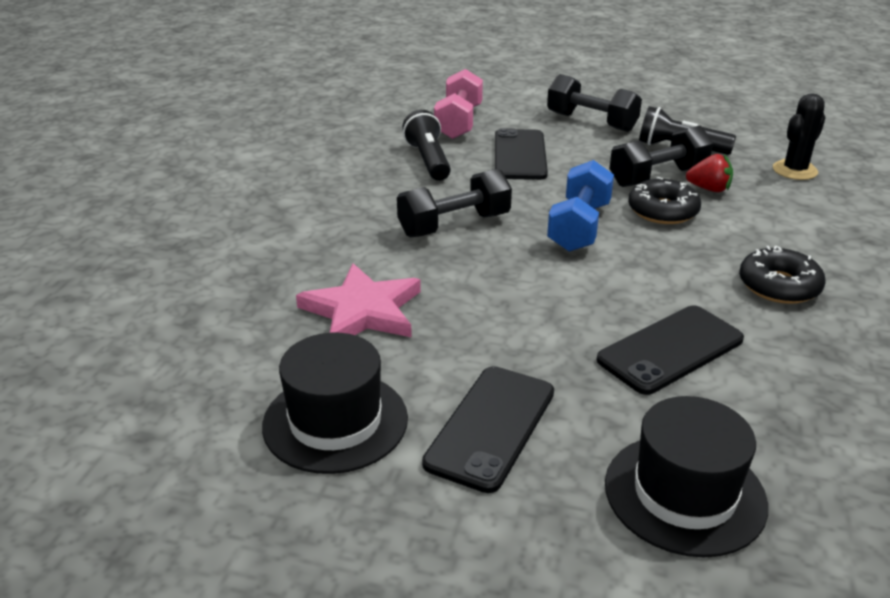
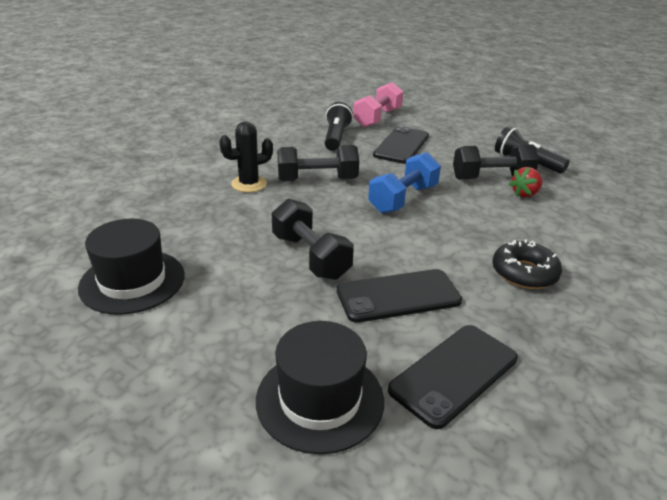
camera: 20 degrees right, 0 degrees up
pink star [296,263,421,337] -> none
black phone [422,366,554,493] -> black phone moved to [388,325,518,429]
black dumbbell [547,74,642,132] -> black dumbbell moved to [272,198,354,280]
black donut [628,177,701,224] -> none
red strawberry [686,154,733,192] -> red strawberry turned 105 degrees clockwise [509,167,543,197]
black cactus [773,93,826,180] -> black cactus moved to [219,122,273,192]

